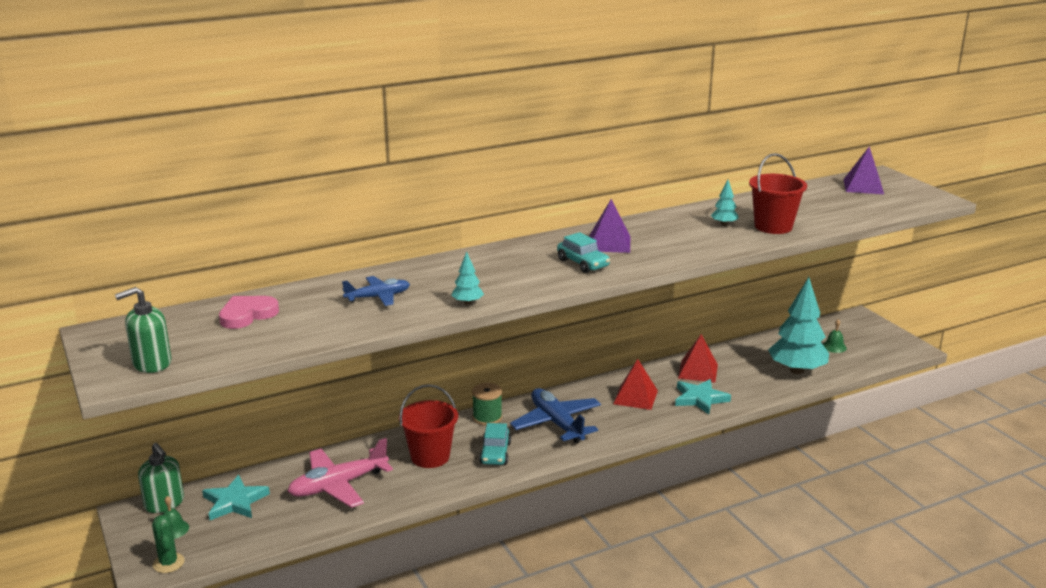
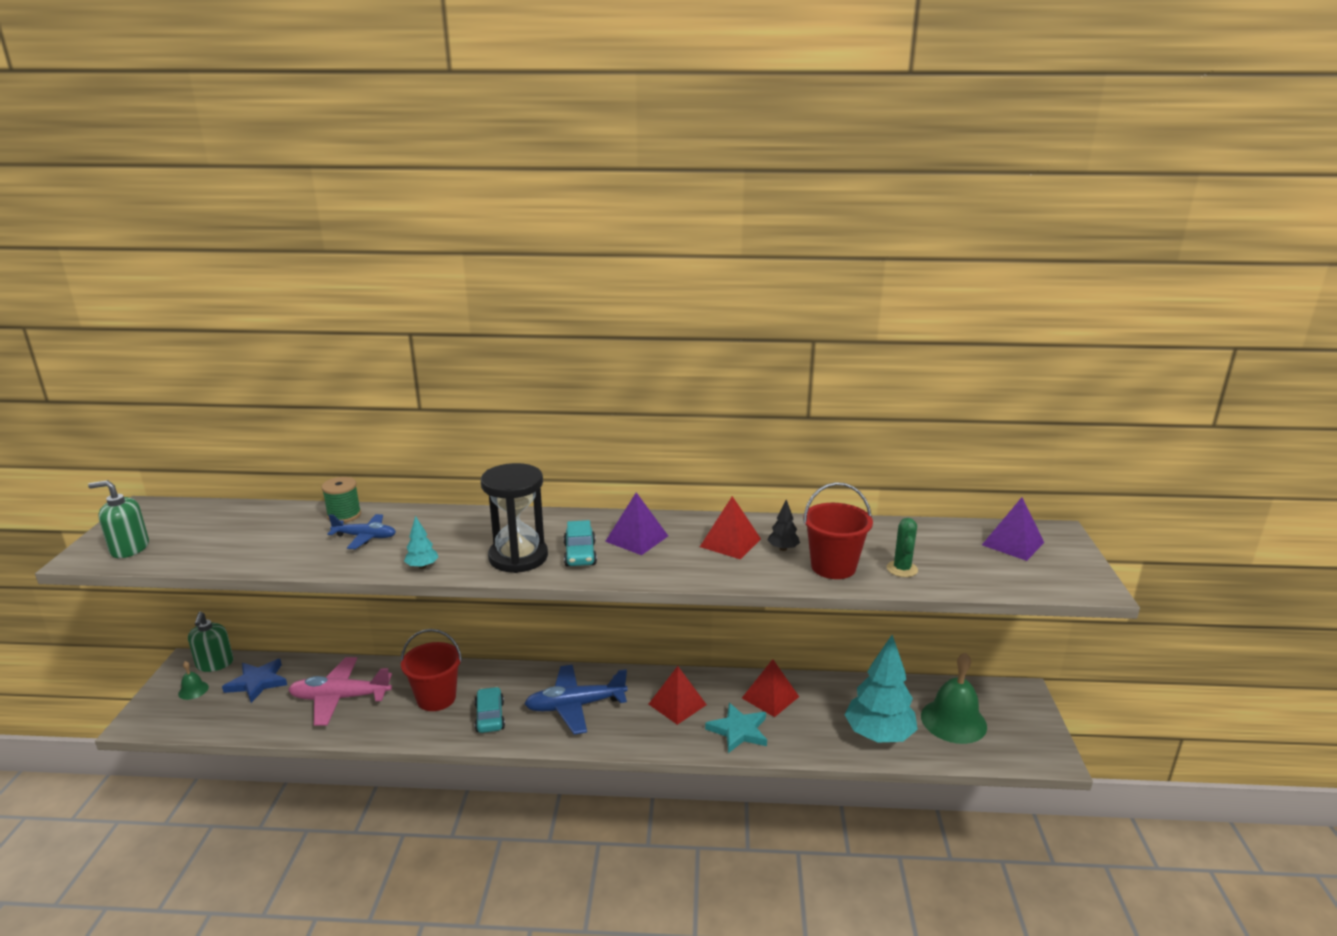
camera: 30 degrees right, 0 degrees up
green cactus [152,515,185,573] -> green cactus moved to [887,518,918,577]
turquoise star [202,475,270,520] -> blue star [222,659,287,703]
pink heart [219,296,279,329] -> none
green spool [472,383,502,426] -> green spool moved to [321,477,361,523]
turquoise car [479,423,511,465] -> turquoise car turned 135 degrees clockwise [475,687,505,733]
blue plane [510,388,601,443] -> blue plane turned 105 degrees counterclockwise [524,665,628,734]
turquoise tree [711,180,739,226] -> black tree [767,499,800,551]
green bell [823,319,847,353] -> green bell [921,652,987,744], size x2.21
none -> black hourglass [481,463,548,573]
none -> red pyramid [700,496,761,560]

